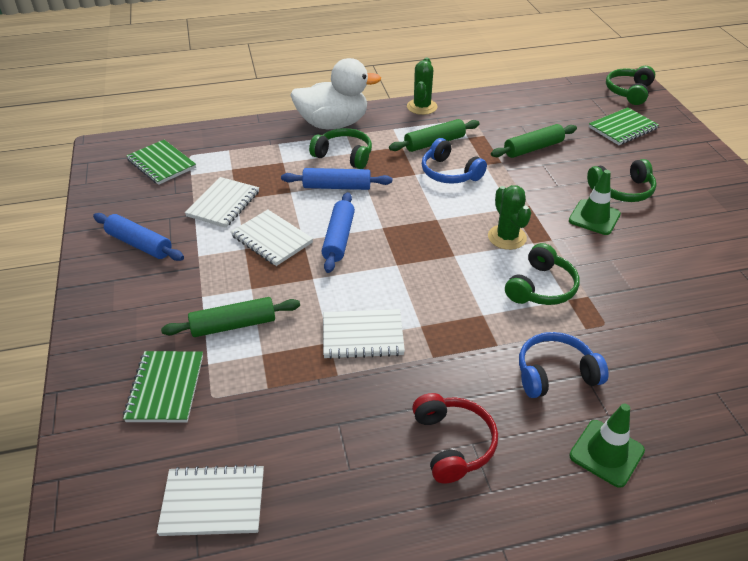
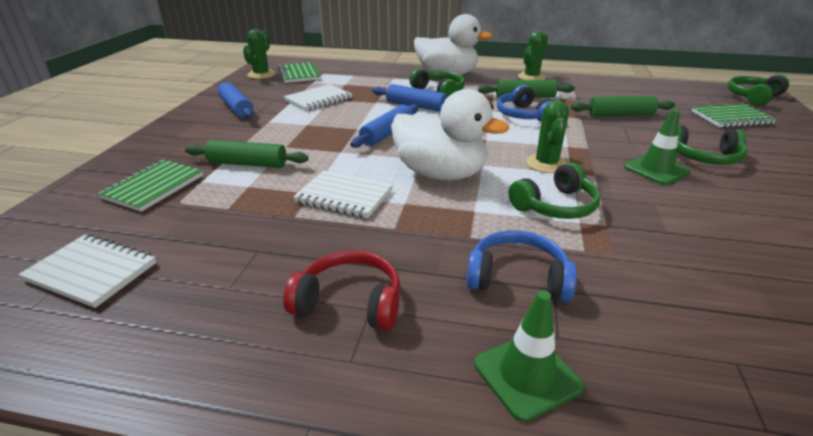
camera: 25 degrees right, 10 degrees down
white notebook [231,210,313,266] -> none
red headphones [412,393,498,484] -> red headphones turned 90 degrees counterclockwise [283,250,400,331]
none -> green cactus [243,29,275,79]
none -> white duck [391,89,509,180]

